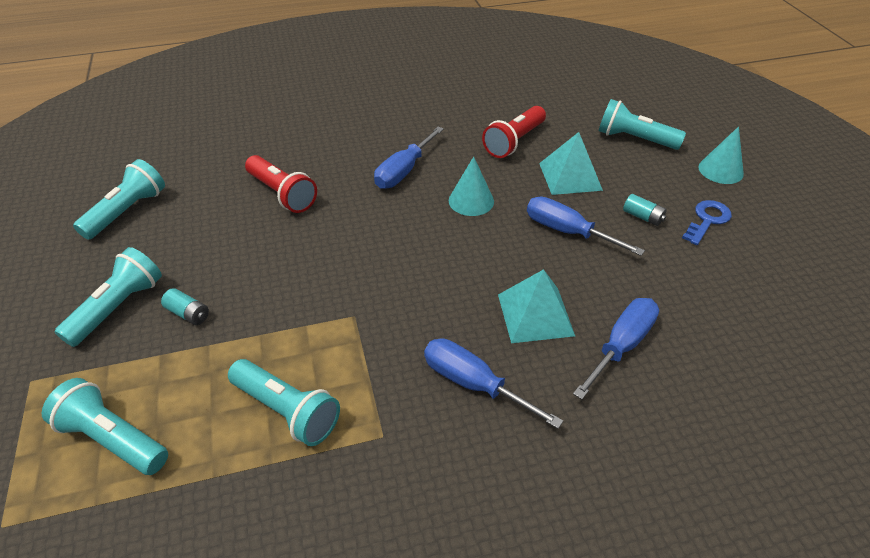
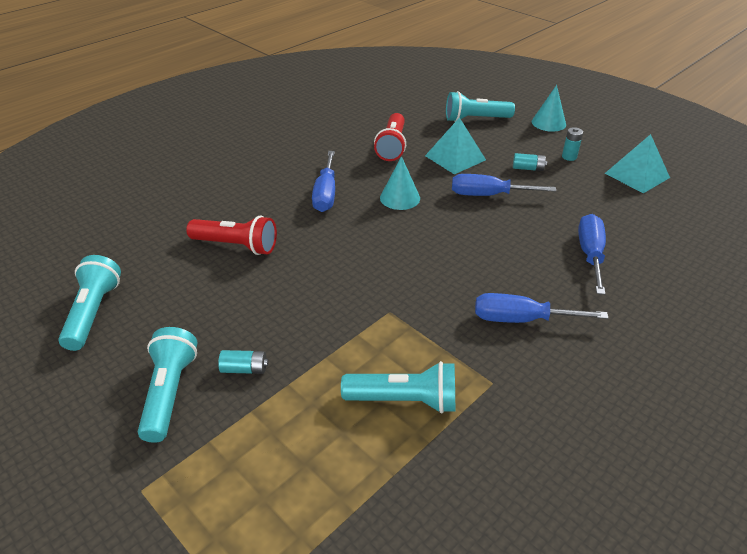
camera: 30 degrees left, 5 degrees down
turquoise flashlight [42,378,168,475] -> none
turquoise pyramid [498,269,575,343] -> turquoise pyramid moved to [605,134,670,193]
blue key [682,200,732,245] -> turquoise battery [562,127,583,161]

